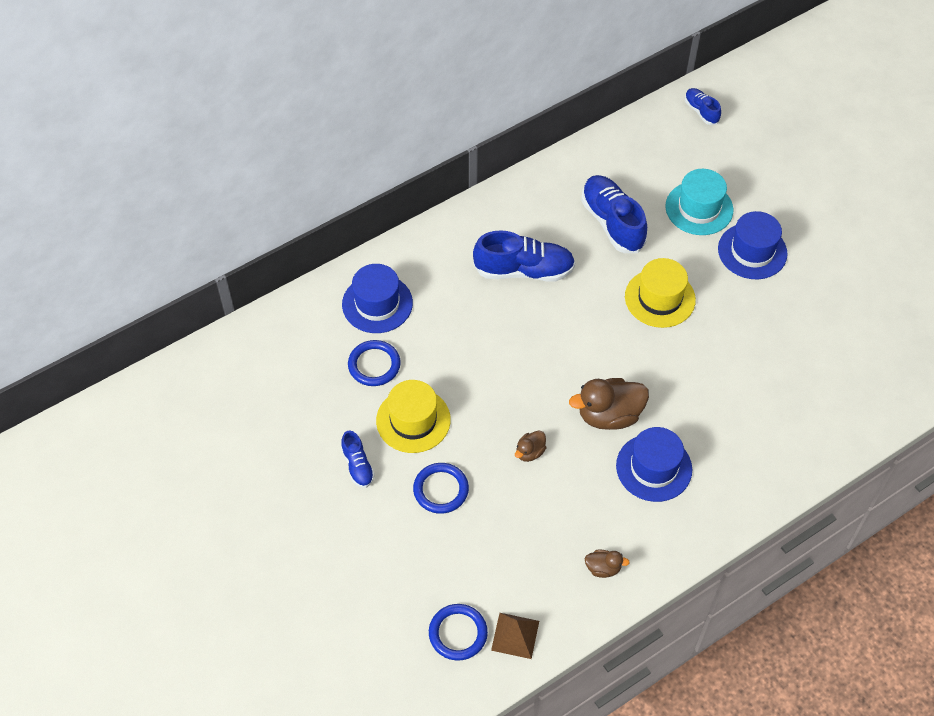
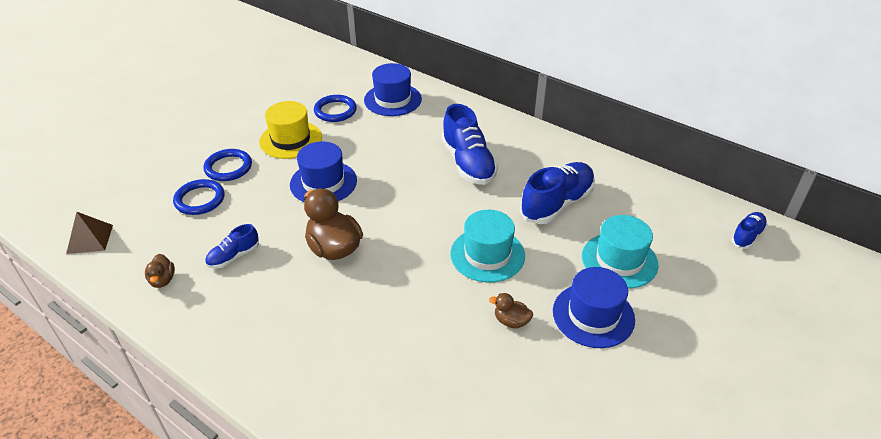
camera: 70 degrees right, 15 degrees down
blue shoe [341,431,375,488] -> blue shoe moved to [205,224,259,269]
blue ring [429,604,488,661] -> blue ring moved to [173,179,225,215]
brown duck [515,430,546,462] -> brown duck moved to [489,293,533,328]
blue hat [616,427,692,502] -> blue hat moved to [290,142,357,202]
yellow hat [625,258,696,328] -> turquoise hat [450,210,525,283]

